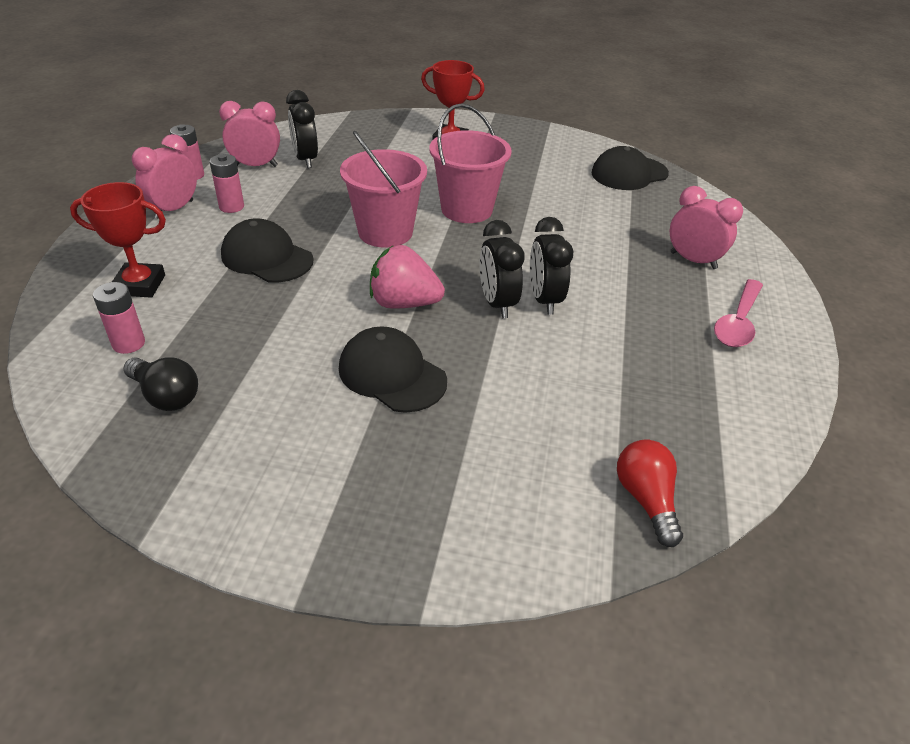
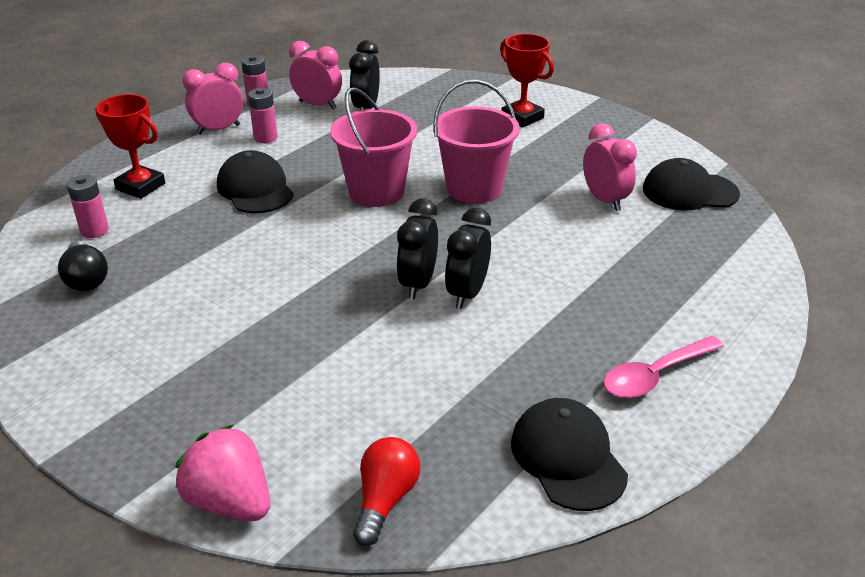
camera: 30 degrees right, 5 degrees down
black cap [339,327,447,413] -> black cap moved to [511,398,628,511]
pink strawberry [370,245,445,309] -> pink strawberry moved to [175,424,270,521]
pink clock [670,186,743,269] -> pink clock moved to [583,123,637,211]

